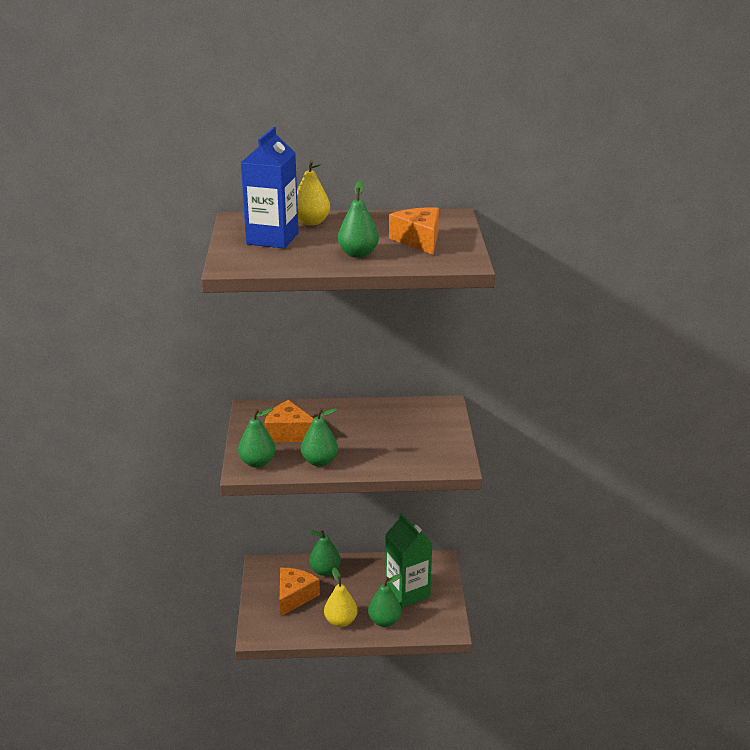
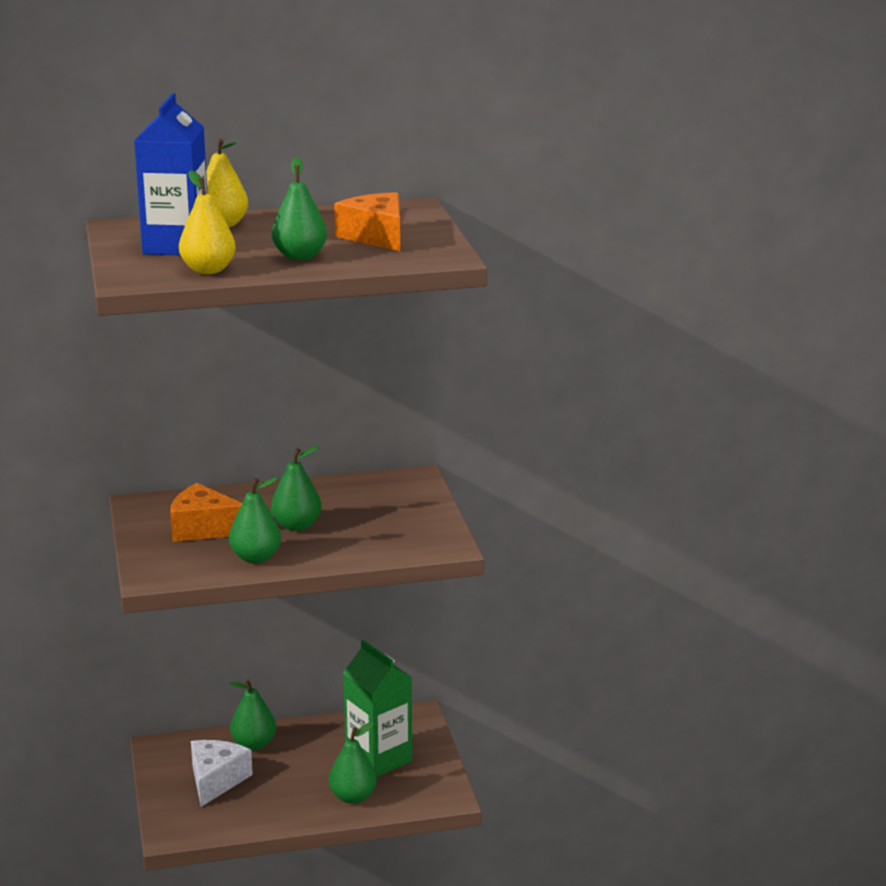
camera: 10 degrees left, 5 degrees down
green pear [238,408,276,468] -> green pear moved to [271,446,321,531]
orange cheese [280,568,320,617] -> white cheese [191,740,253,807]
yellow pear [324,568,358,627] -> yellow pear moved to [179,170,236,274]

